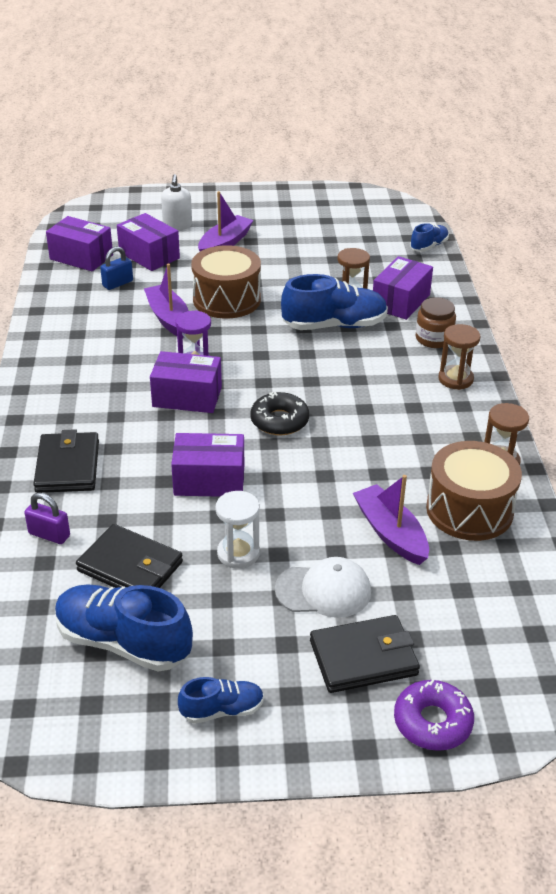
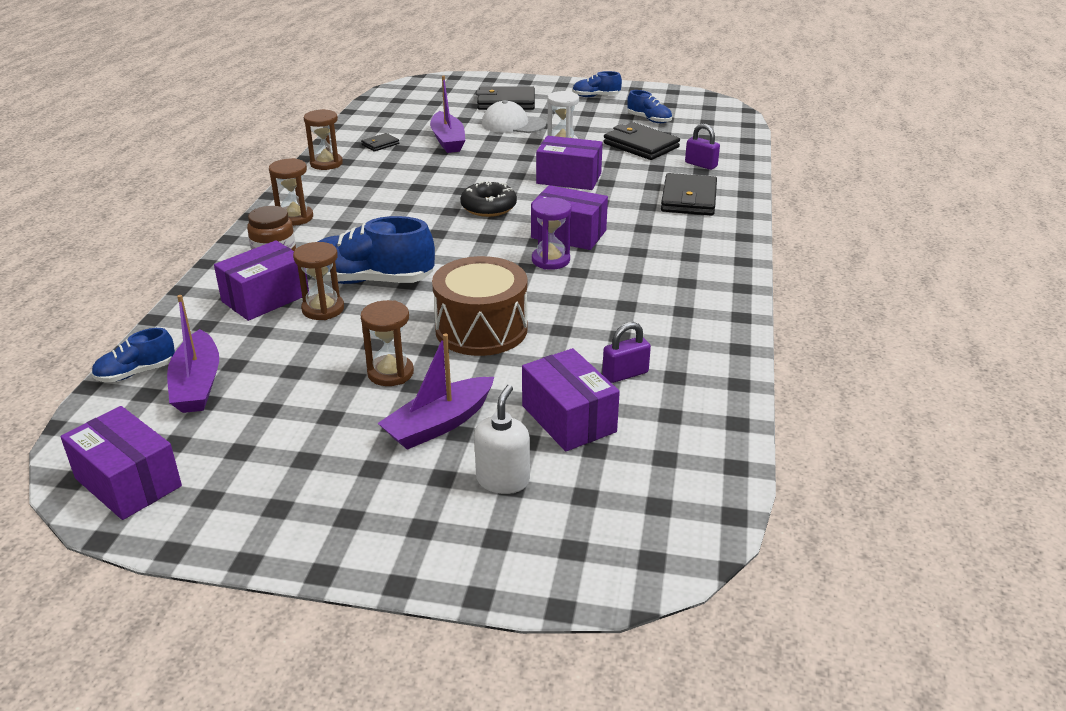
camera: 165 degrees left, 5 degrees down
purple box [46,216,113,271] -> purple box moved to [60,406,182,520]
blue shoe [55,584,193,671] -> blue shoe [627,90,672,123], size x0.53
blue padlock [100,246,133,290] -> purple padlock [602,322,651,383]
purple boat [144,264,189,338] -> purple boat moved to [167,295,219,413]
purple donut [394,680,474,751] -> none
brown drum [426,441,522,541] -> black wallet [361,133,399,151]
none -> brown hourglass [361,300,414,386]

